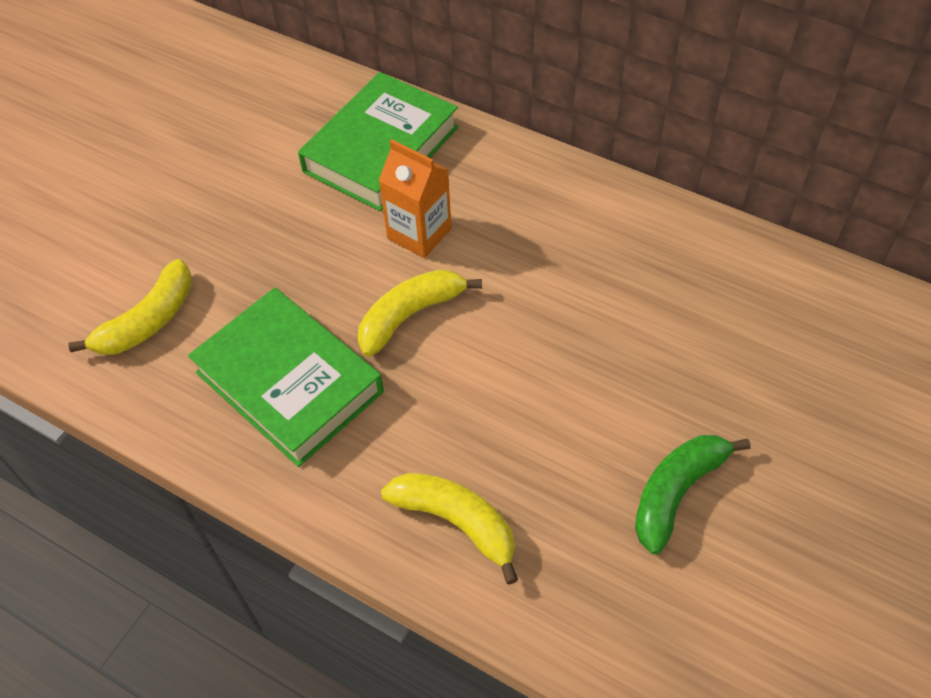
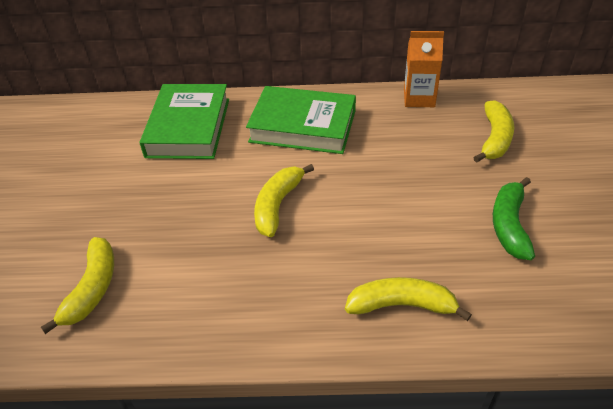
camera: 30 degrees left, 10 degrees down
green book [188,288,384,467] -> green book moved to [246,86,356,154]
orange carton [379,139,451,258] -> orange carton moved to [404,31,444,107]
none -> yellow banana [473,100,514,163]

